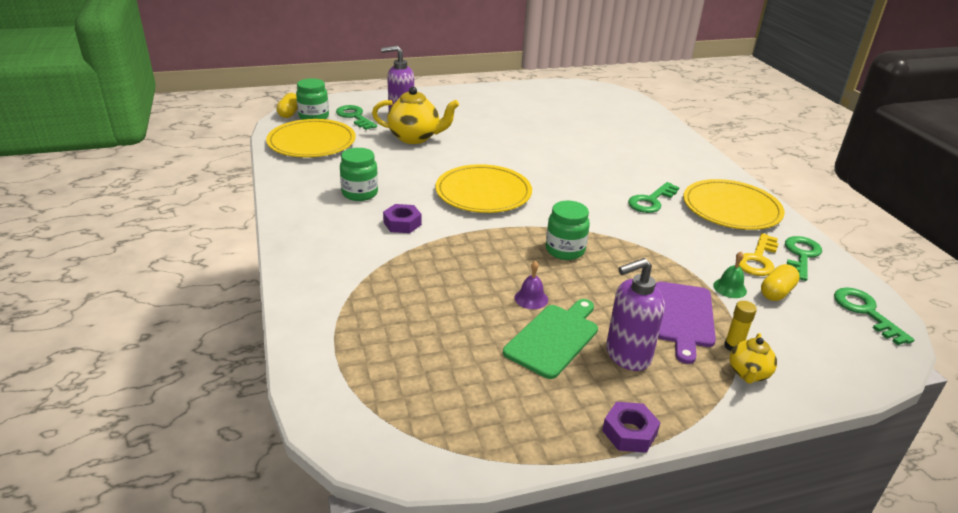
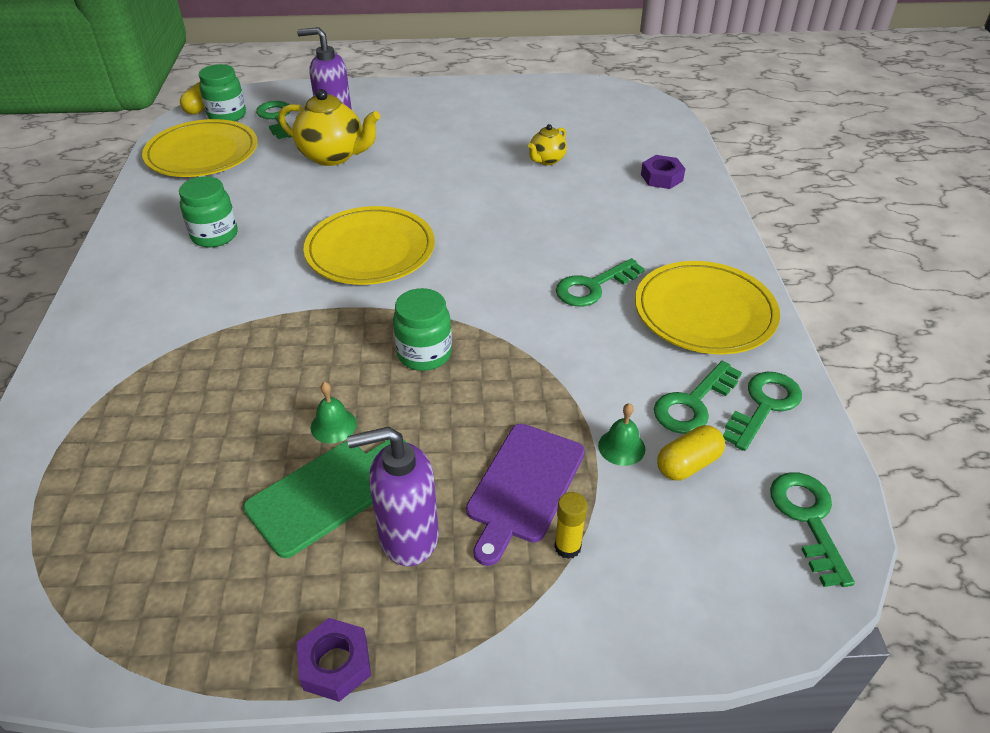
camera: 15 degrees right, 10 degrees up
purple nut [383,204,422,233] -> purple nut moved to [641,155,685,189]
purple bell [515,261,548,309] -> green bell [311,382,357,443]
yellow teapot [729,333,777,384] -> yellow teapot moved to [528,124,567,165]
yellow key [739,233,779,276] -> green key [654,361,742,434]

